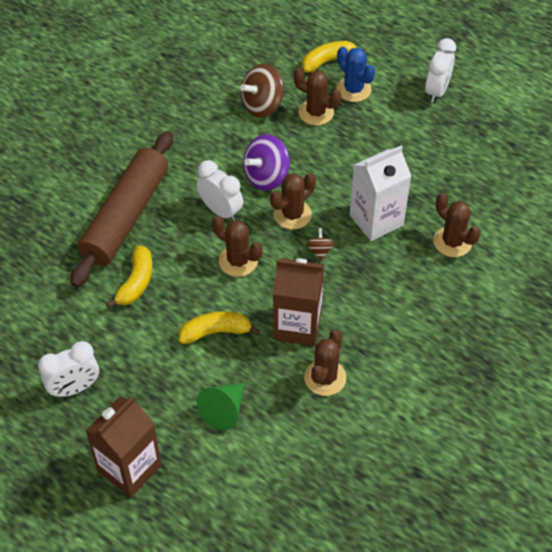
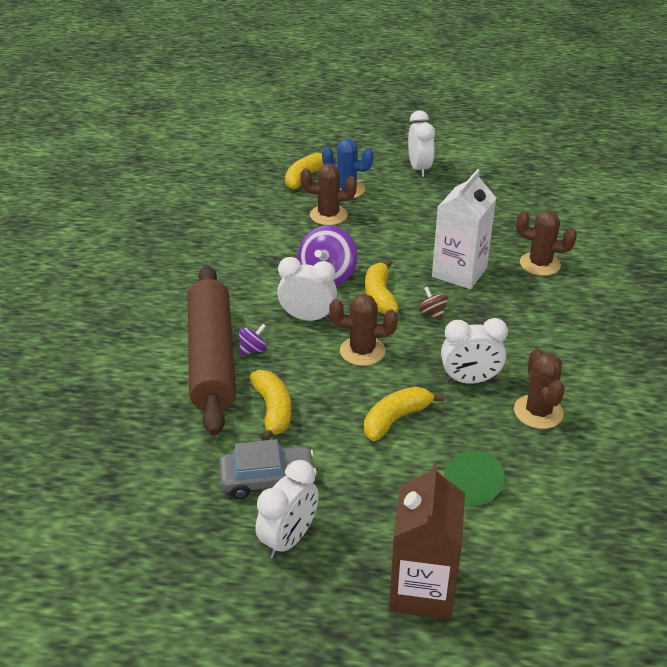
camera: 30 degrees left, 15 degrees down
brown spinning top [240,64,284,117] -> none
brown cactus [270,173,316,229] -> yellow banana [365,259,399,314]
brown carton [273,258,324,346] -> white clock [441,318,508,384]
none -> grey car [219,439,317,499]
none -> purple spinning top [239,324,267,355]

